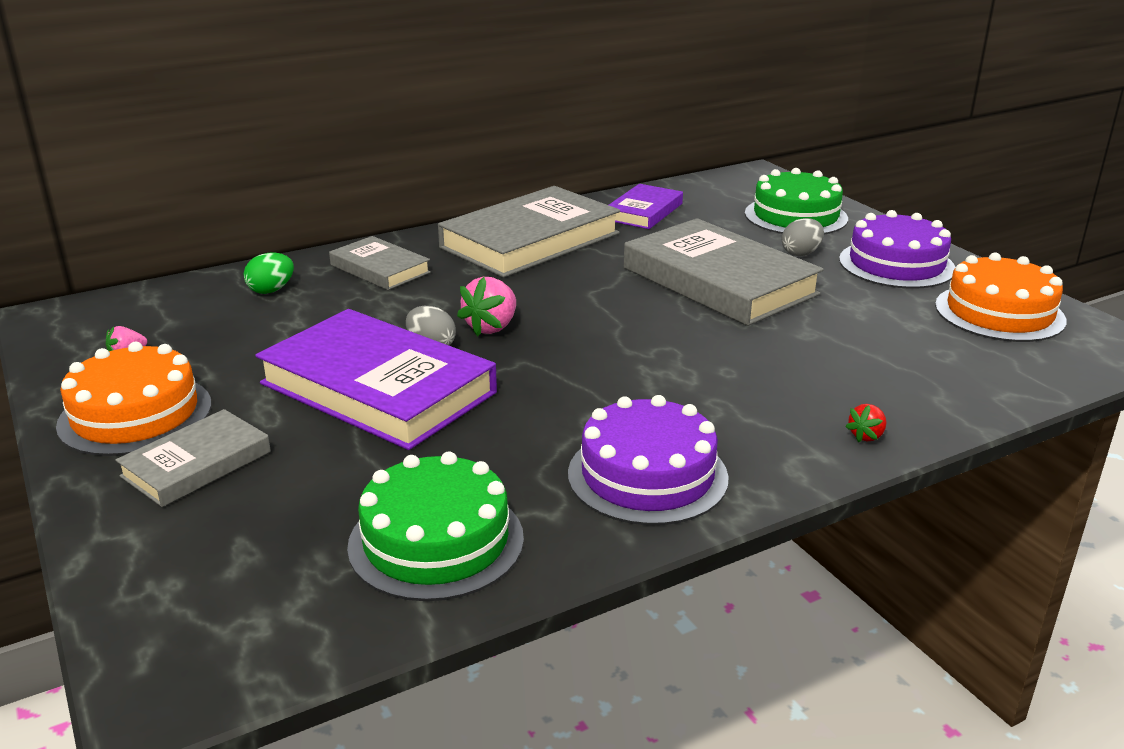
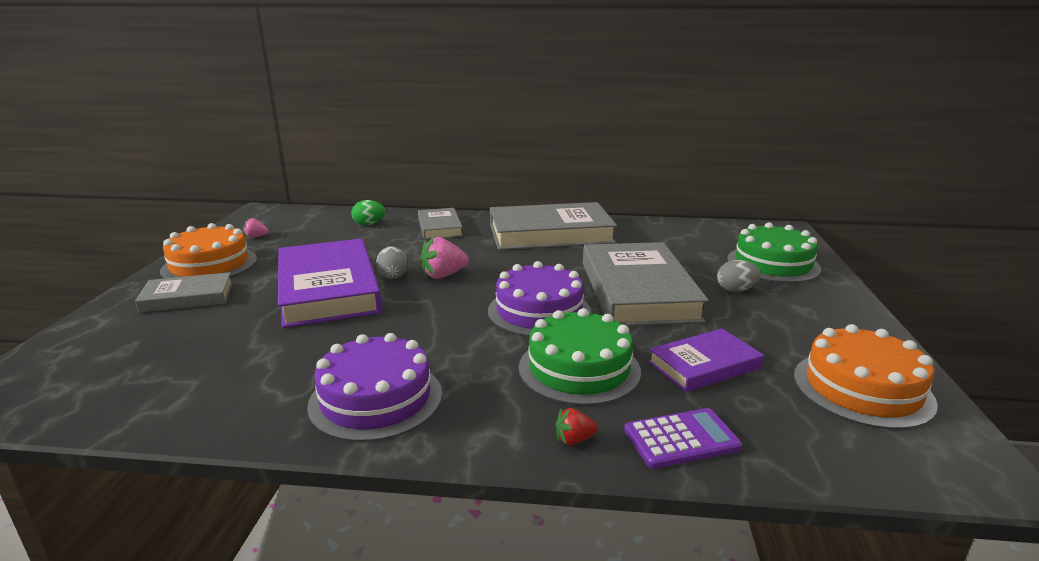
camera: 35 degrees right, 5 degrees down
green cake [347,452,524,601] -> green cake moved to [519,308,641,406]
purple book [609,184,683,229] -> purple book moved to [648,329,764,392]
purple cake [839,210,956,289] -> purple cake moved to [488,261,591,337]
none -> purple calculator [624,408,742,469]

